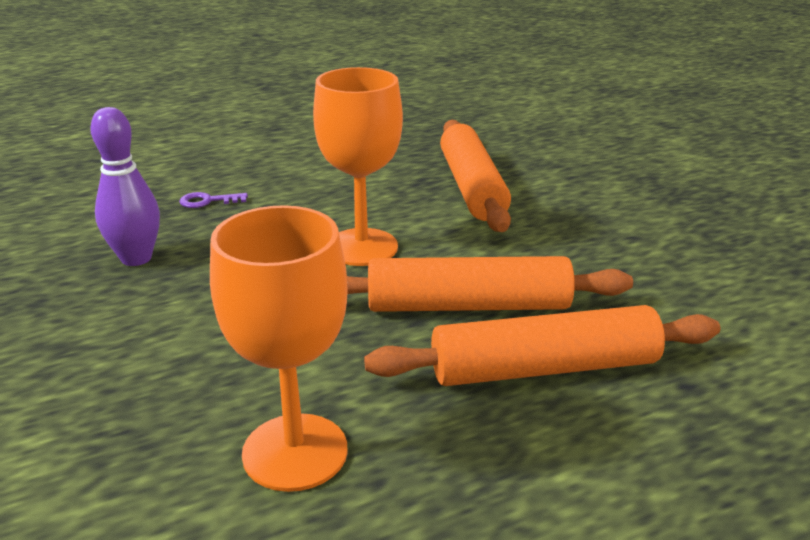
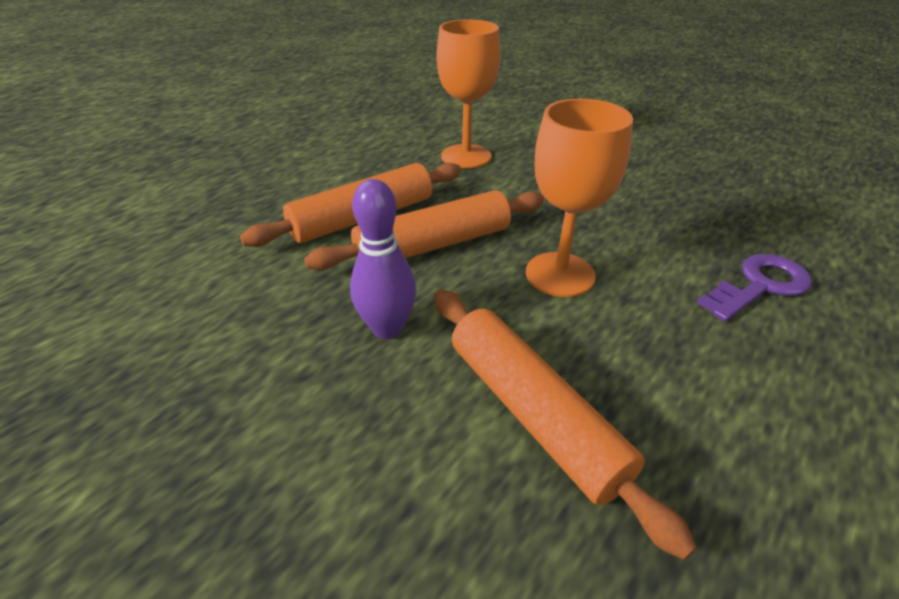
camera: 155 degrees right, 10 degrees up
purple bowling pin [90,107,160,266] -> purple bowling pin moved to [350,179,416,339]
purple key [179,192,248,208] -> purple key [697,254,812,322], size x1.88

